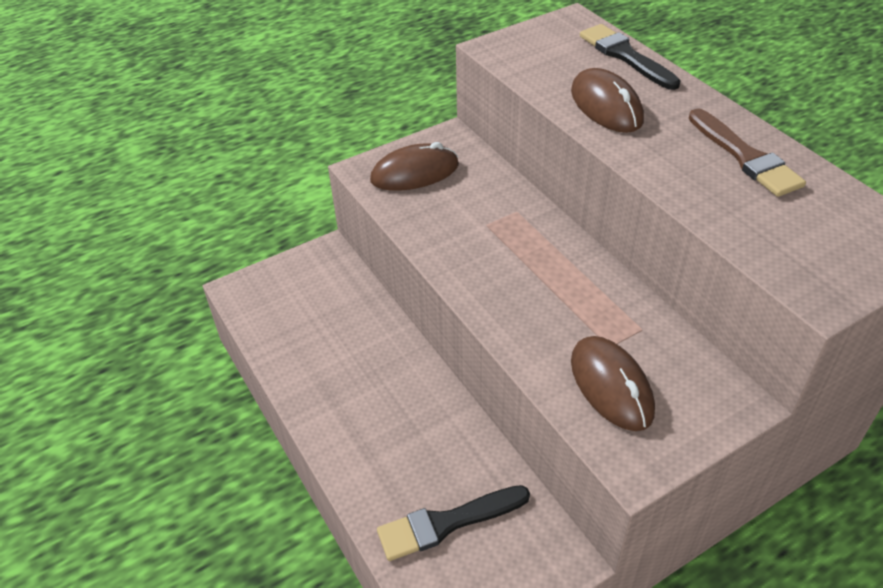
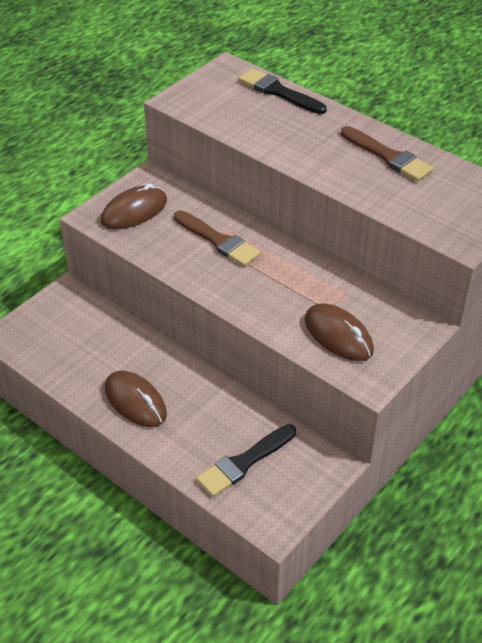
camera: 20 degrees left, 0 degrees up
brown mouse [571,68,644,133] -> brown mouse moved to [105,371,167,427]
none -> brown brush [174,210,260,267]

